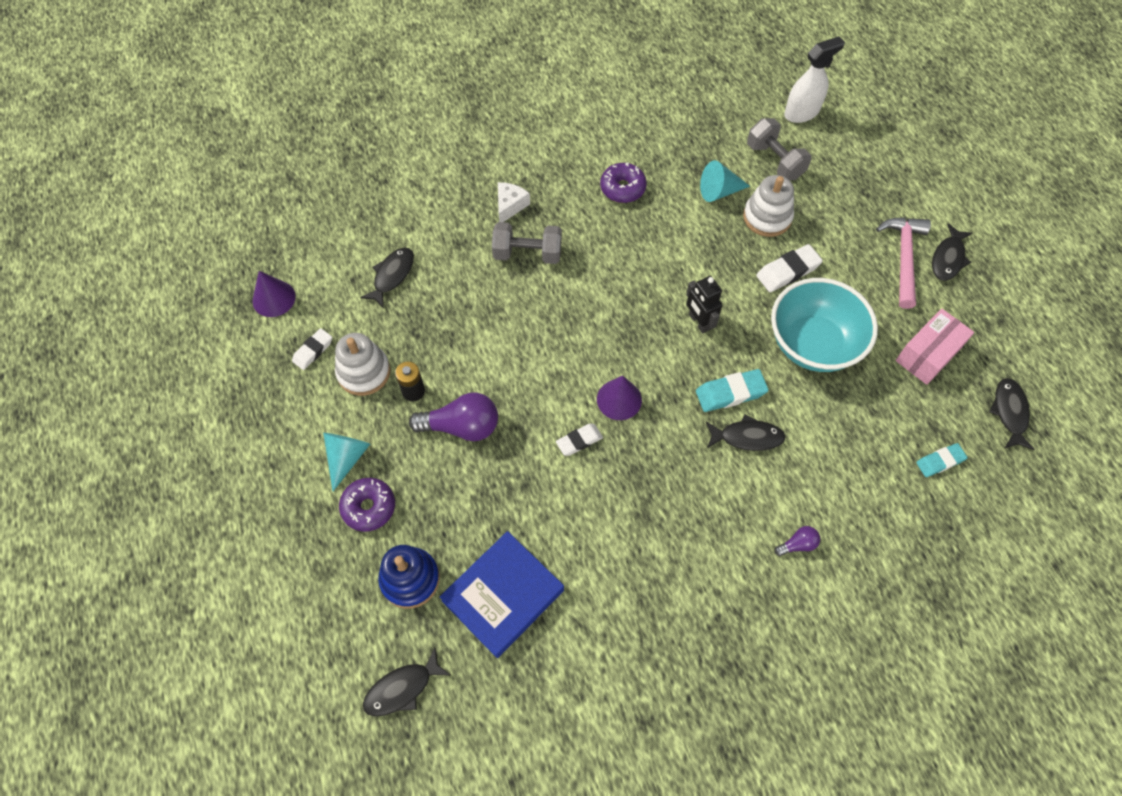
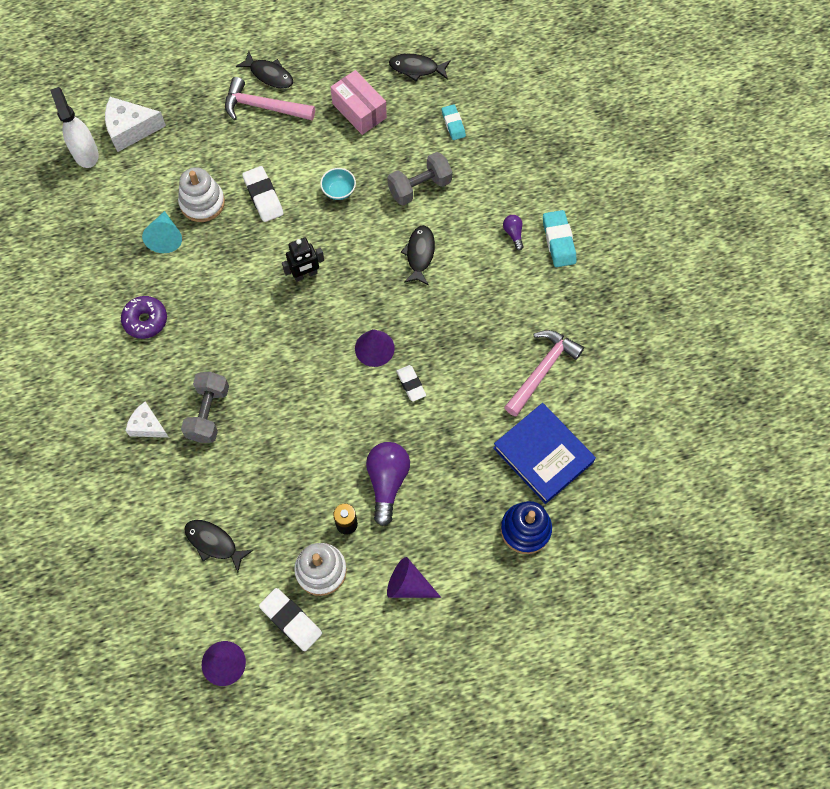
camera: 85 degrees left, 5 degrees up
white eraser [292,328,332,370] -> white eraser [259,588,322,651], size x1.50
turquoise cone [323,433,370,491] -> purple cone [387,557,441,598]
purple donut [339,478,395,532] -> none
black fish [363,648,450,716] -> none
turquoise eraser [696,369,769,412] -> turquoise eraser moved to [543,210,576,267]
grey dumbbell [747,118,812,181] -> grey dumbbell moved to [388,152,452,205]
turquoise bowl [771,278,878,372] -> turquoise bowl [320,168,356,200], size x0.41
none -> white cheese [105,97,166,152]
none -> pink hammer [504,330,584,417]

